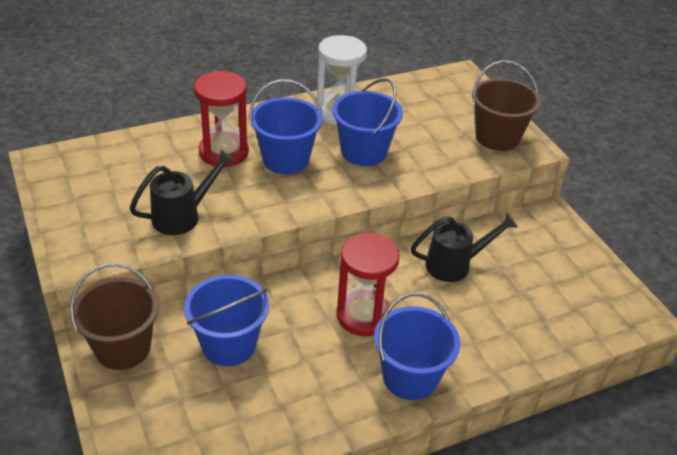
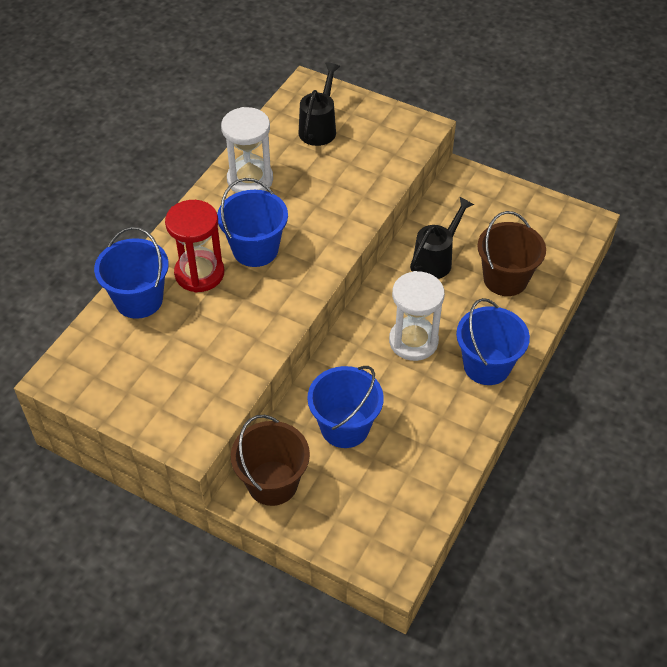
camera: 35 degrees left, 10 degrees up
black watering can [129,149,235,235] -> black watering can moved to [299,62,340,146]
blue bucket [332,78,403,166] -> blue bucket moved to [94,227,169,319]
red hourglass [336,233,400,336] -> white hourglass [389,271,445,361]
brown bucket [472,60,541,151] -> brown bucket moved to [477,211,546,296]

